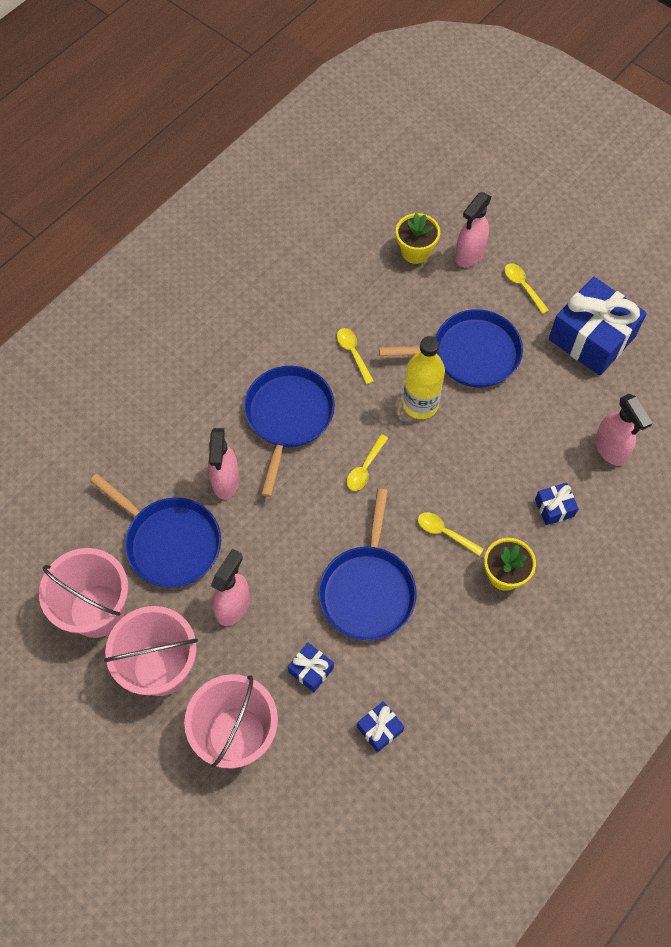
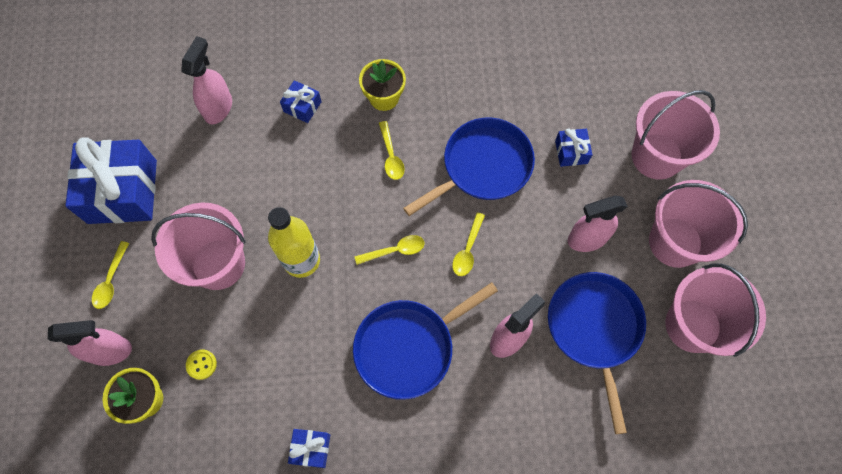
camera: 135 degrees left, 5 degrees up
yellow spoon [337,328,374,384] -> yellow spoon moved to [452,212,485,276]
blue gift [357,701,404,752] -> blue gift moved to [288,429,330,468]
blue pan [379,309,523,387] -> pink bucket [151,203,246,290]
none -> yellow button [186,349,217,380]

